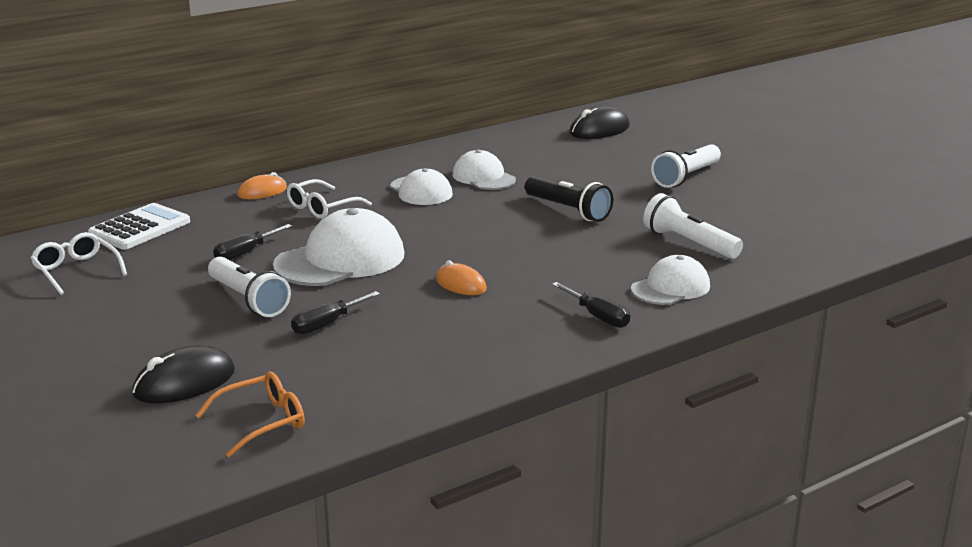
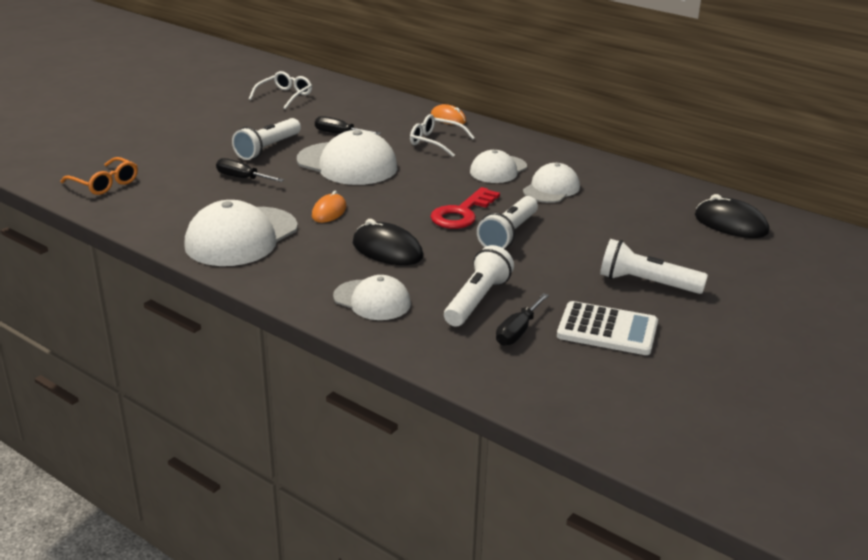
camera: 70 degrees right, 5 degrees up
white calculator [88,203,190,250] -> white calculator moved to [557,301,658,355]
black mouse [132,346,235,403] -> black mouse moved to [353,219,423,265]
black flashlight [525,176,613,222] -> white flashlight [477,196,538,249]
black screwdriver [552,282,630,328] -> black screwdriver moved to [496,293,549,346]
none -> white cap [184,200,298,266]
none -> red key [430,187,500,229]

